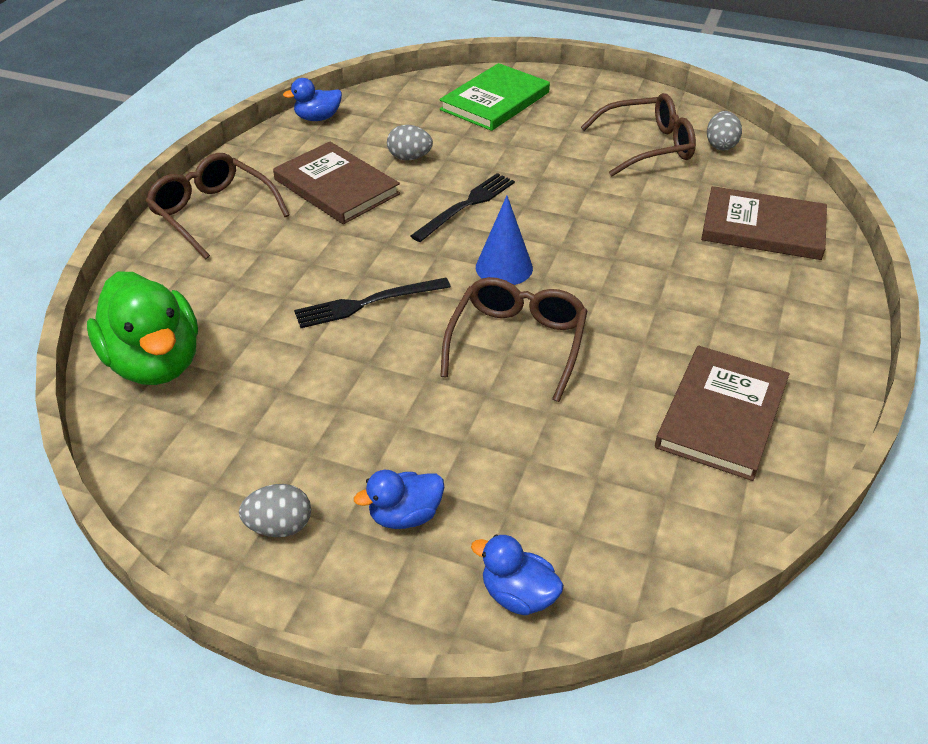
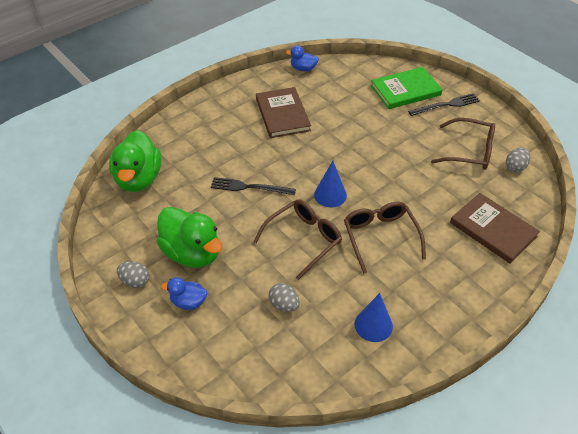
camera: 30 degrees right, 5 degrees up
brown glasses [146,153,290,259] -> brown glasses moved to [344,202,426,274]
grey egg [387,125,433,160] -> grey egg moved to [269,283,300,312]
black fork [411,173,515,242] -> black fork moved to [408,93,480,116]
blue duck [471,534,564,616] -> none
brown book [655,346,789,481] -> blue cone [355,293,393,342]
none -> green duck [157,207,223,268]

